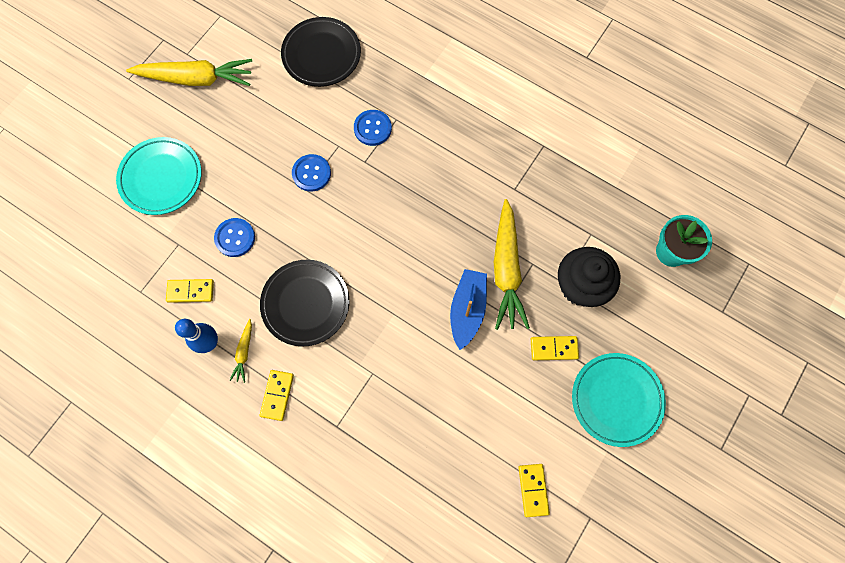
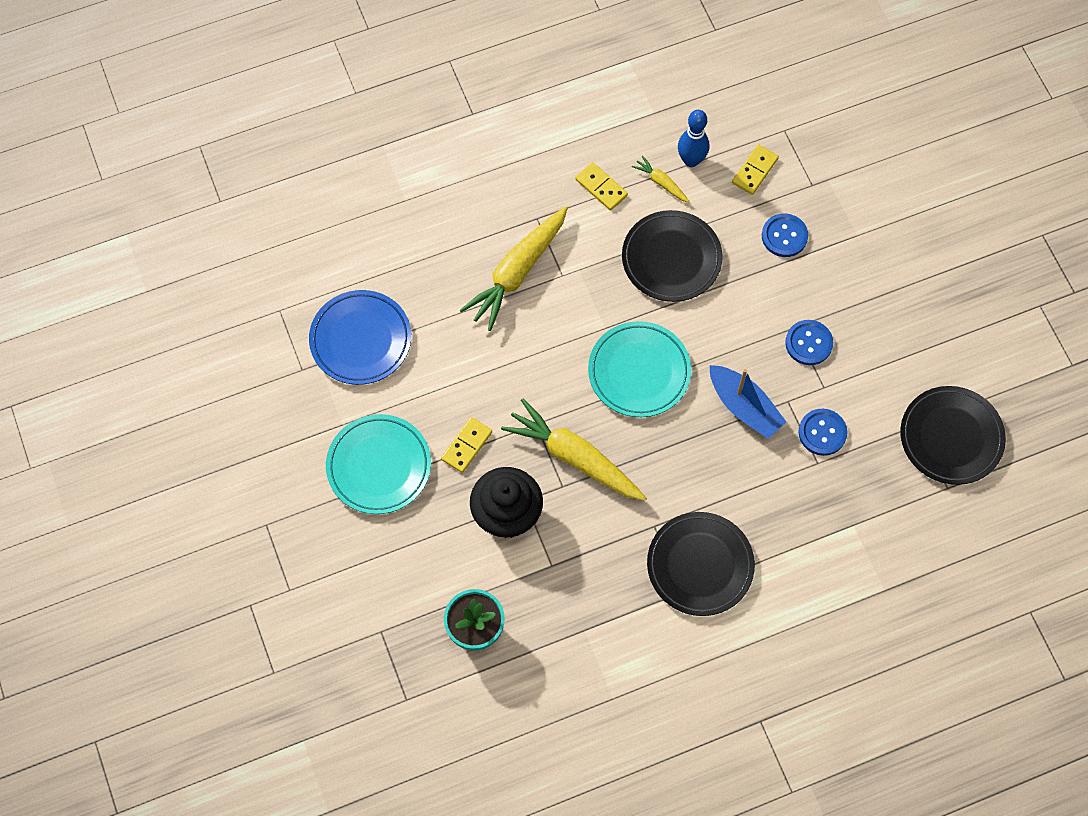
camera: 125 degrees right, 5 degrees down
turquoise plate [116,137,202,215] -> turquoise plate moved to [588,321,691,417]
yellow carrot [126,59,252,86] -> yellow carrot moved to [460,206,568,331]
blue boat [450,269,487,350] -> blue boat moved to [710,365,786,439]
yellow domino [518,464,550,517] -> blue plate [309,290,411,385]
none -> black plate [647,512,755,616]

